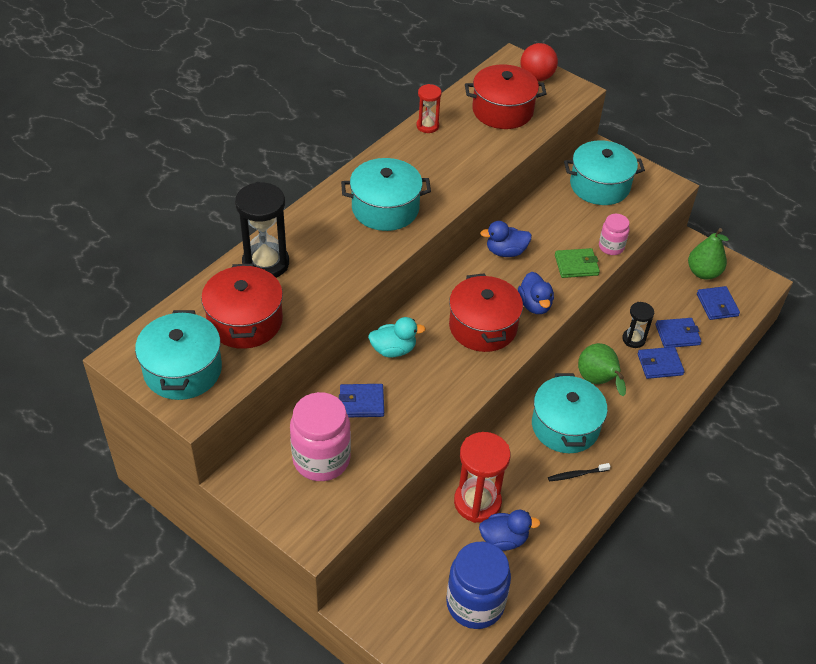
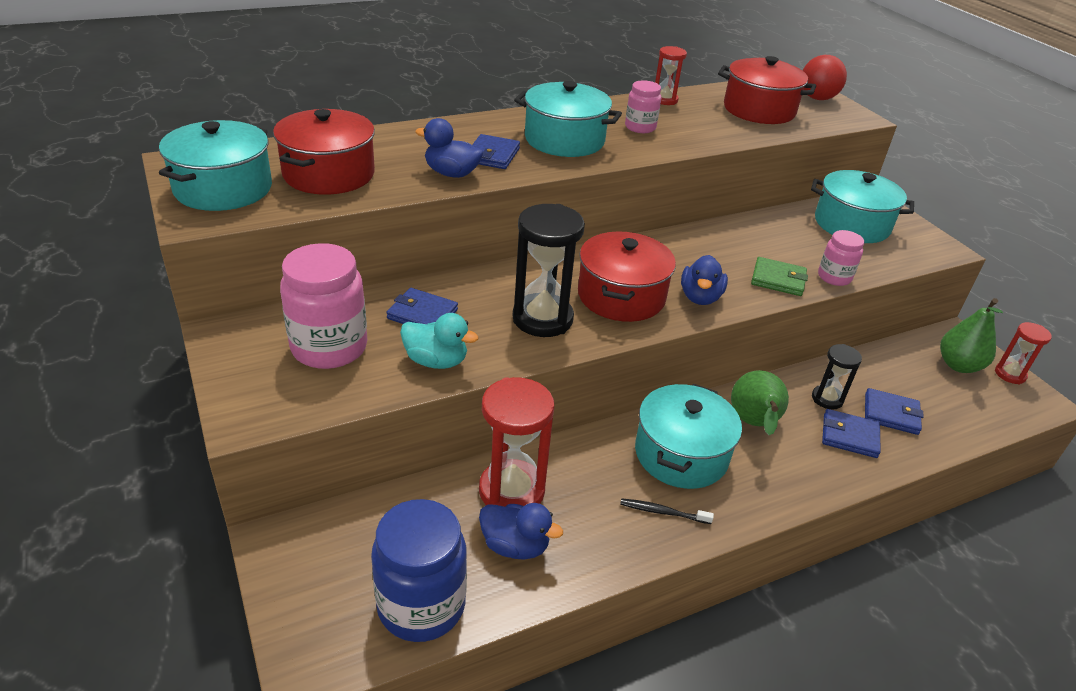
camera: 25 degrees right, 10 degrees down
black hourglass [235,182,289,278] -> black hourglass moved to [513,204,585,337]
turquoise duck [368,317,426,358] -> turquoise duck moved to [400,313,479,369]
blue duck [480,221,532,257] -> blue duck moved to [415,118,484,178]
blue wallet [697,286,740,320] -> blue wallet moved to [472,134,520,169]
none -> pink jar [625,80,661,133]
none -> red hourglass [995,322,1052,384]

